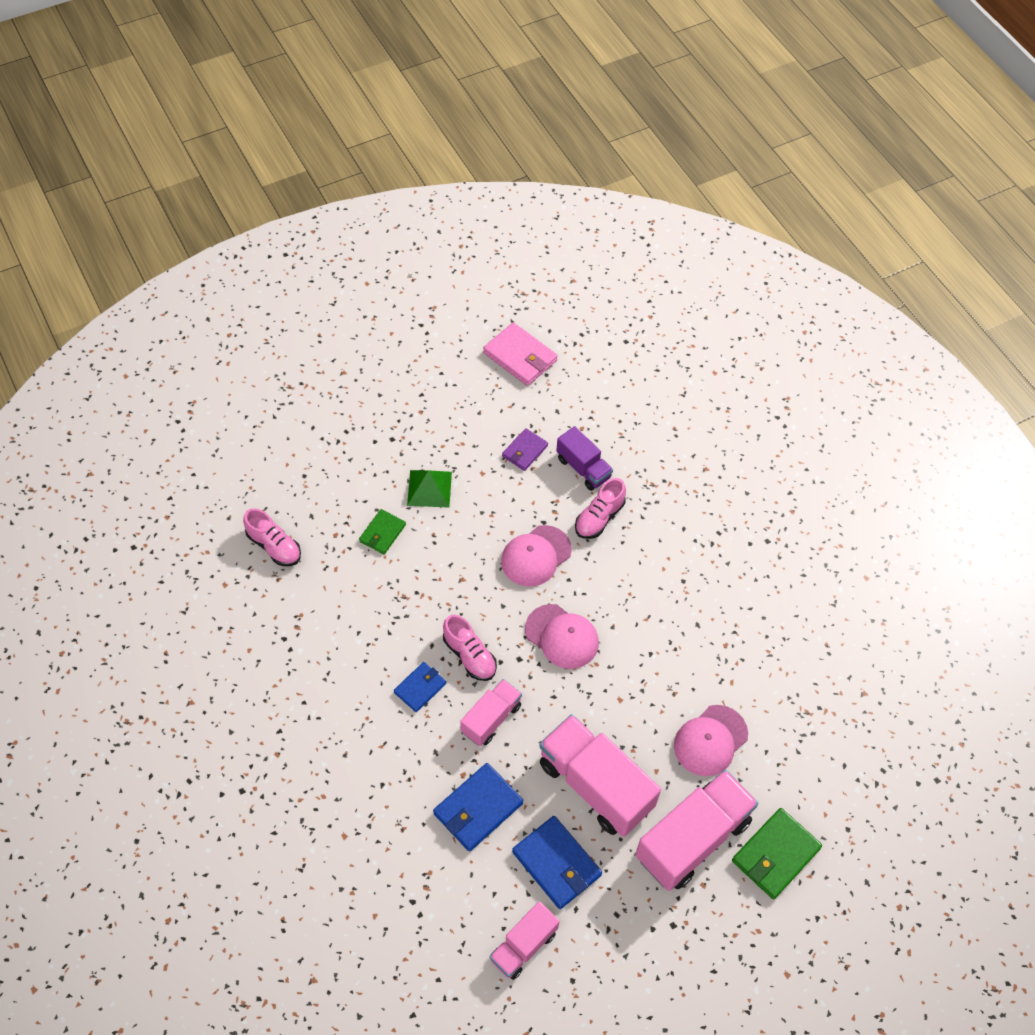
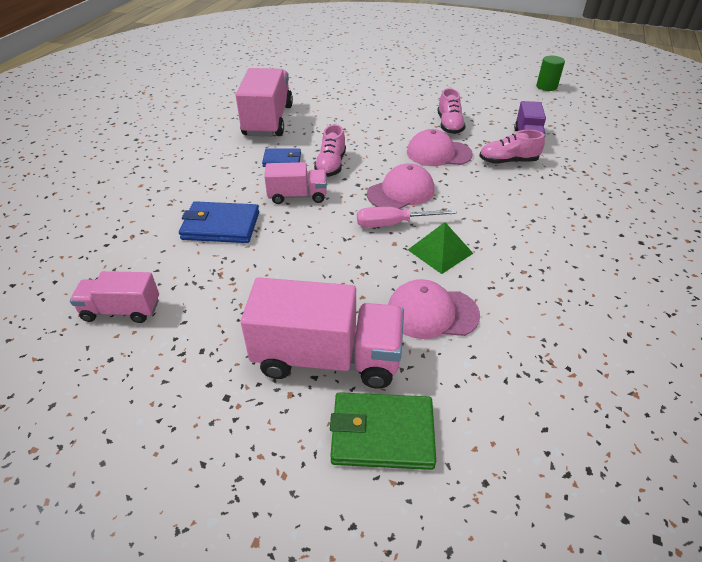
camera: 50 degrees right, 15 degrees down
pink shoe [243,508,301,566] -> pink shoe moved to [437,88,466,134]
green wallet [359,509,406,554] -> none
green pyramid [407,470,452,507] -> green pyramid moved to [408,222,473,274]
pink wallet [483,322,558,386] -> green cylinder [536,56,565,91]
purple wallet [502,428,548,471] -> none
blue wallet [512,816,602,909] -> none
pink cap [525,604,599,669] -> pink cap turned 120 degrees counterclockwise [367,163,435,209]
pink truck [539,714,661,837] -> pink truck moved to [236,68,293,137]
none -> pink screwdriver [357,207,457,228]

